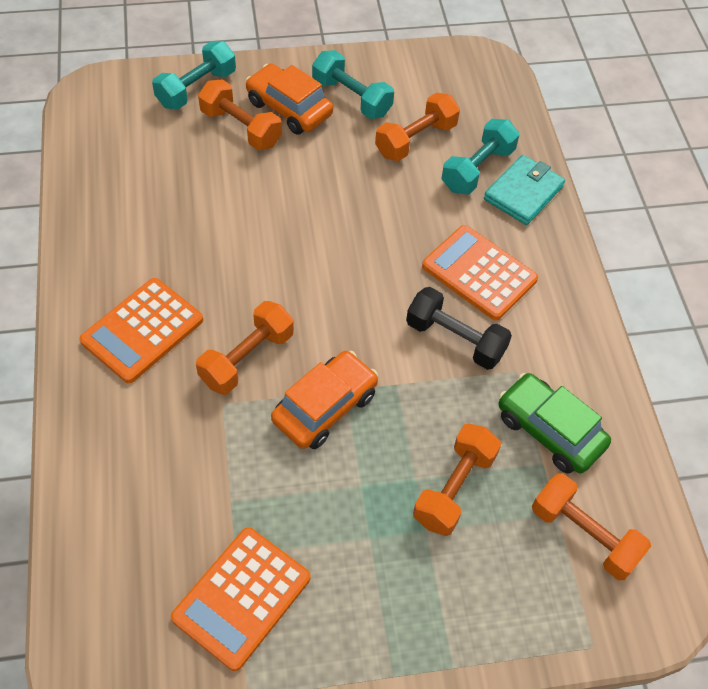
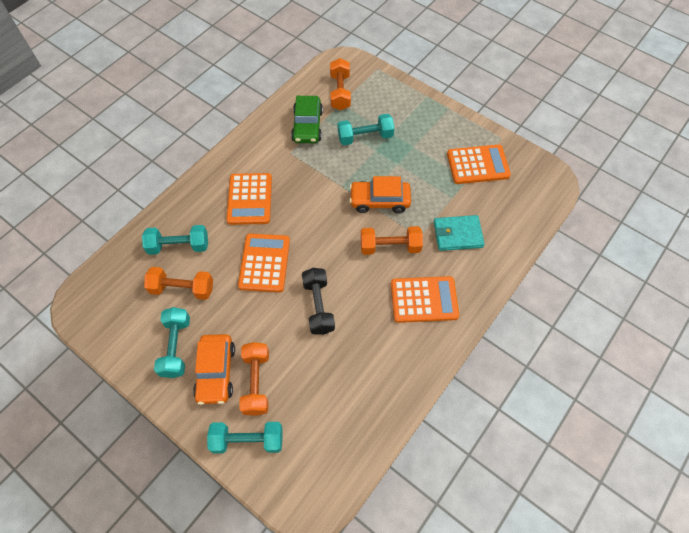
camera: 130 degrees left, 5 degrees up
black dumbbell [406,287,512,370] -> black dumbbell moved to [302,268,335,335]
orange dumbbell [413,424,501,536] -> turquoise dumbbell [338,114,395,145]
turquoise wallet [484,155,565,225] -> turquoise wallet moved to [434,215,485,251]
none -> orange calculator [238,234,290,292]

